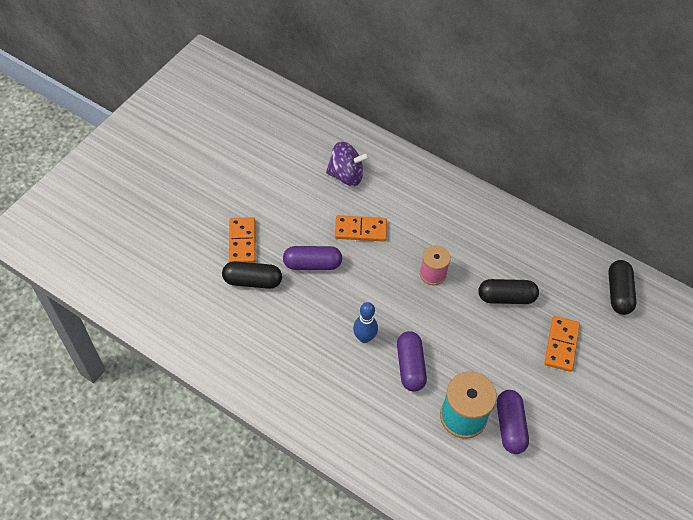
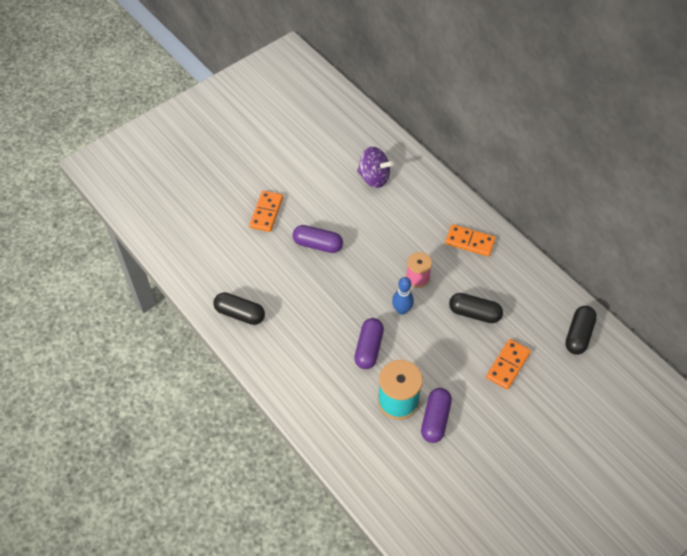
camera: 20 degrees right, 0 degrees up
black capsule [222,261,282,289] -> black capsule moved to [214,292,265,325]
orange domino [335,215,387,242] -> orange domino moved to [445,224,495,257]
blue bowling pin [353,302,378,343] -> blue bowling pin moved to [392,277,414,315]

